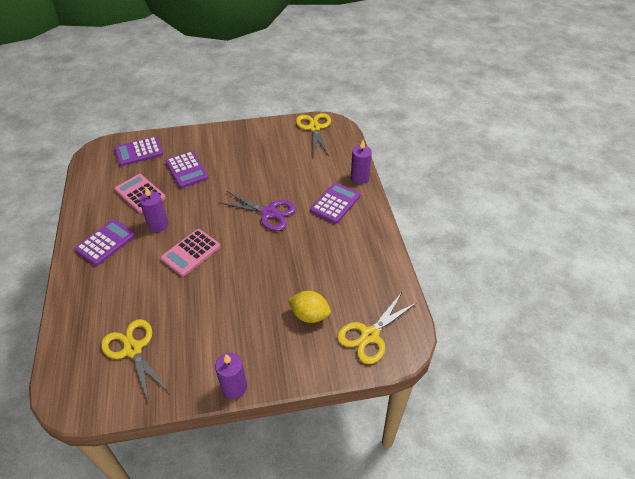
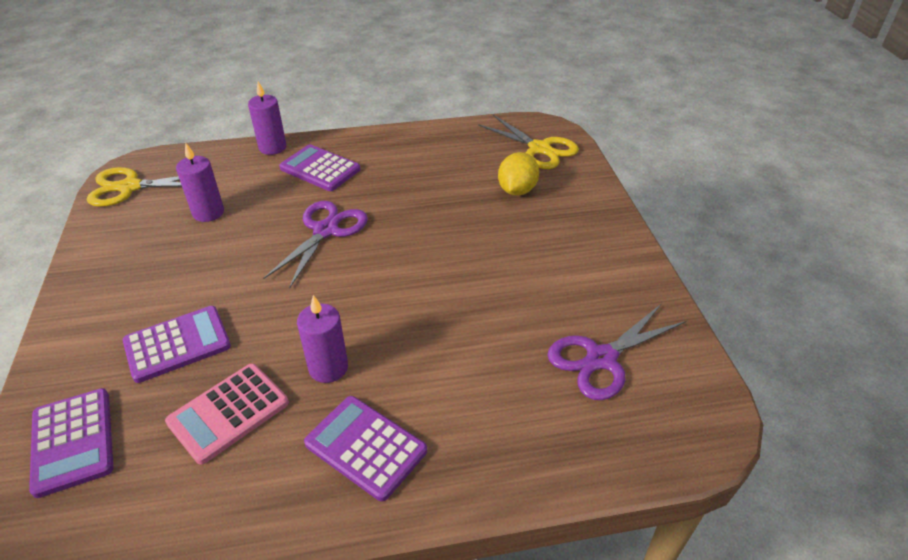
camera: 90 degrees left, 5 degrees down
yellow scissors [101,319,171,403] -> purple scissors [547,303,686,400]
pink calculator [160,229,221,277] -> none
purple candle [215,353,247,399] -> purple candle moved to [176,142,224,222]

